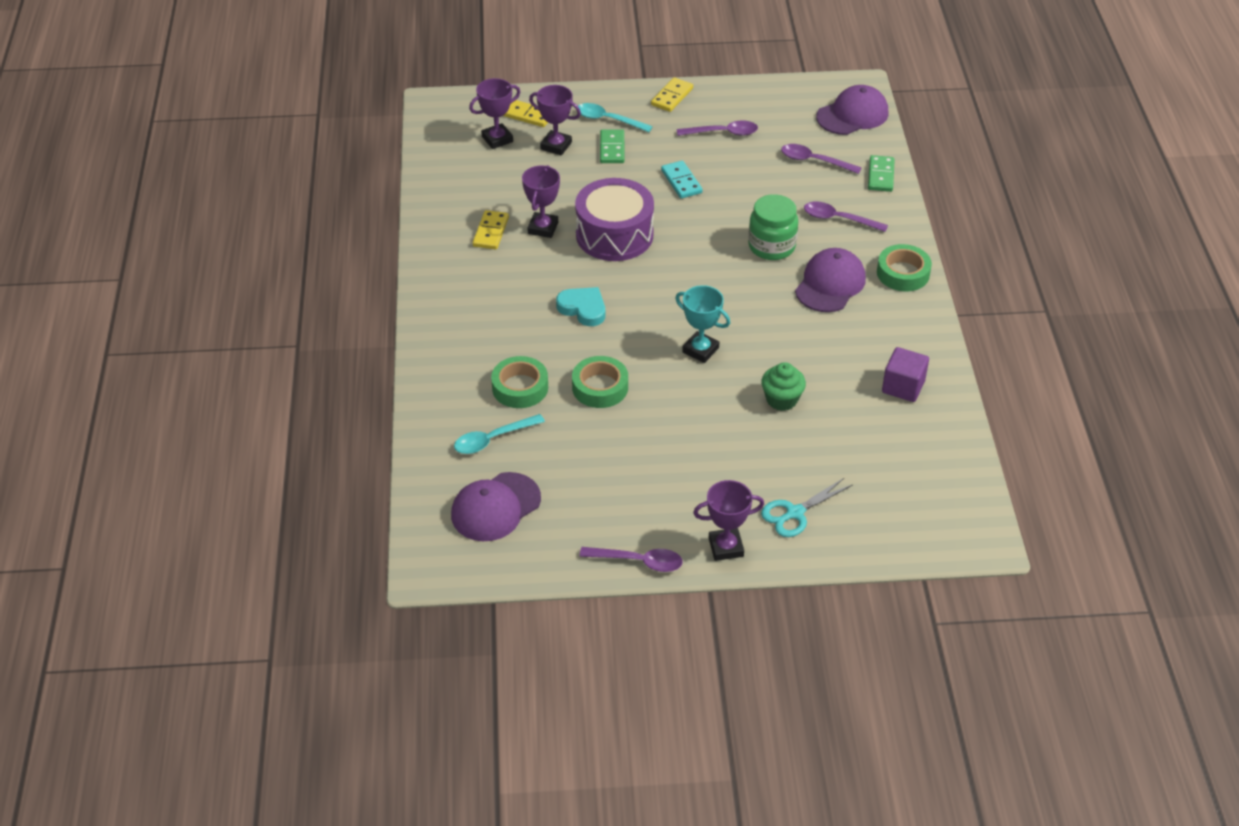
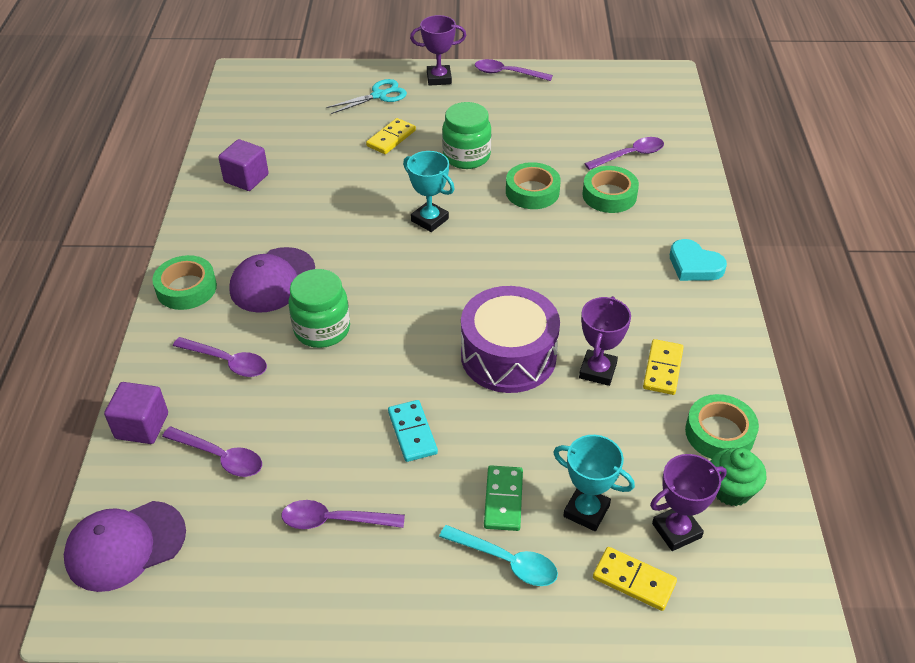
camera: 175 degrees left, 0 degrees up
purple cap [451,472,541,541] -> none
turquoise spoon [454,414,545,454] -> purple spoon [584,137,664,170]
purple trophy [529,85,581,155] -> turquoise trophy [553,435,635,531]
turquoise heart [556,287,605,326] -> turquoise heart moved to [670,239,727,281]
yellow domino [651,77,693,112] -> yellow domino moved to [366,118,416,154]
green cupcake [761,362,806,411] -> green cupcake moved to [710,448,767,506]
green domino [868,155,895,192] -> purple cube [104,382,168,444]
none -> green jar [442,102,491,169]
none -> green tape [685,394,759,459]

